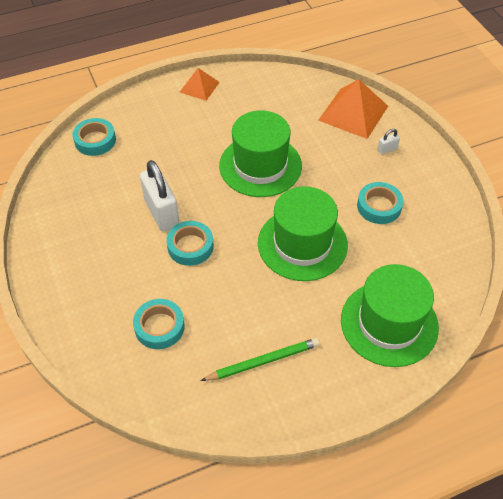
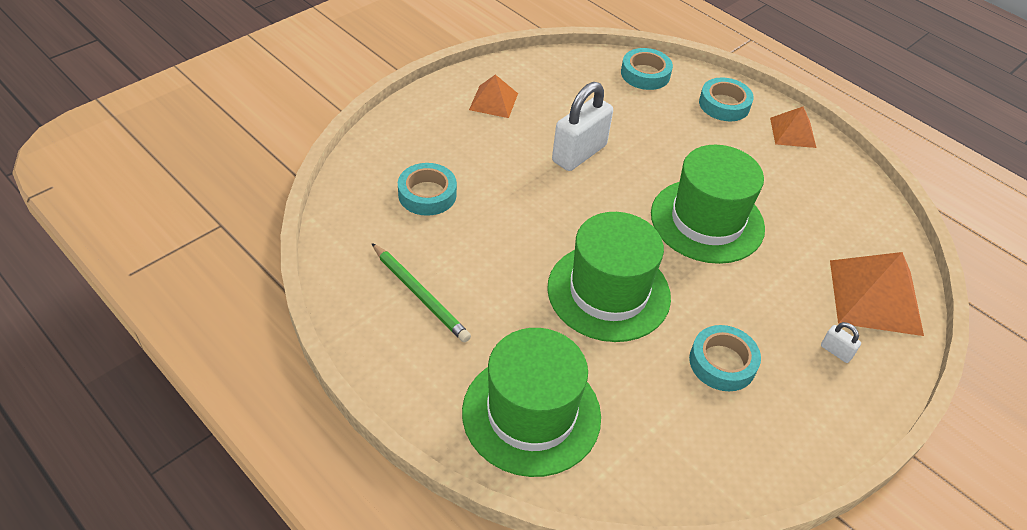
camera: 65 degrees right, 5 degrees down
turquoise tape [166,221,214,266] -> turquoise tape moved to [699,77,754,121]
none -> orange pyramid [469,75,518,118]

